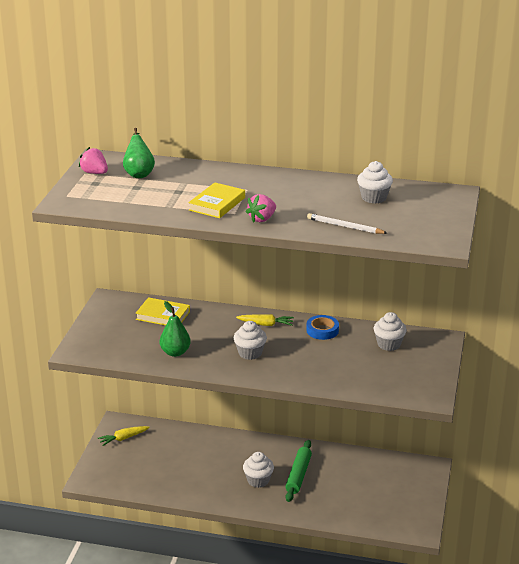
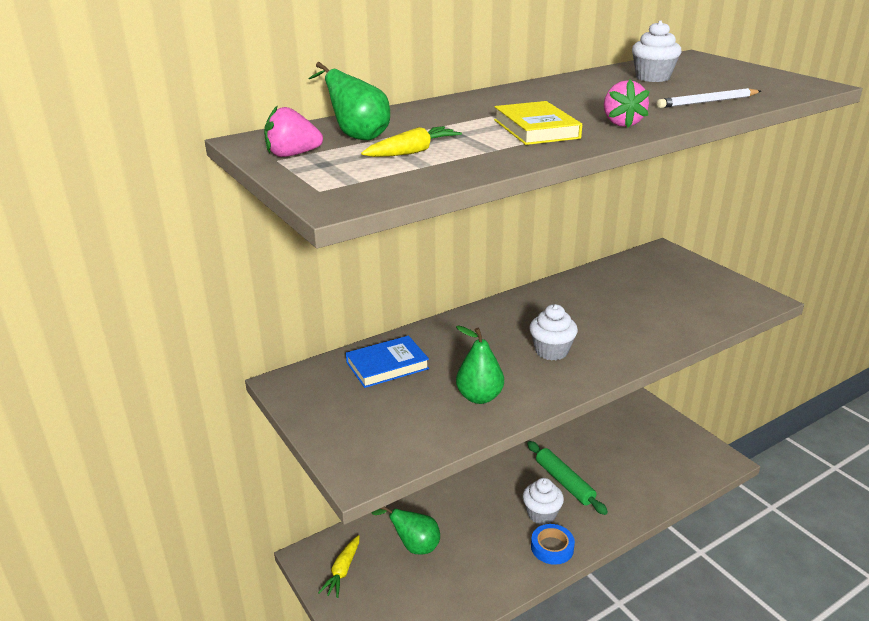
camera: 45 degrees left, 0 degrees up
yellow book [136,297,190,325] -> blue book [346,336,429,388]
yellow carrot [236,314,294,326] -> yellow carrot moved to [361,126,462,157]
blue tape [306,315,339,340] -> blue tape moved to [531,524,575,565]
white cupcake [374,312,407,351] -> none
none -> green pear [371,507,440,555]

